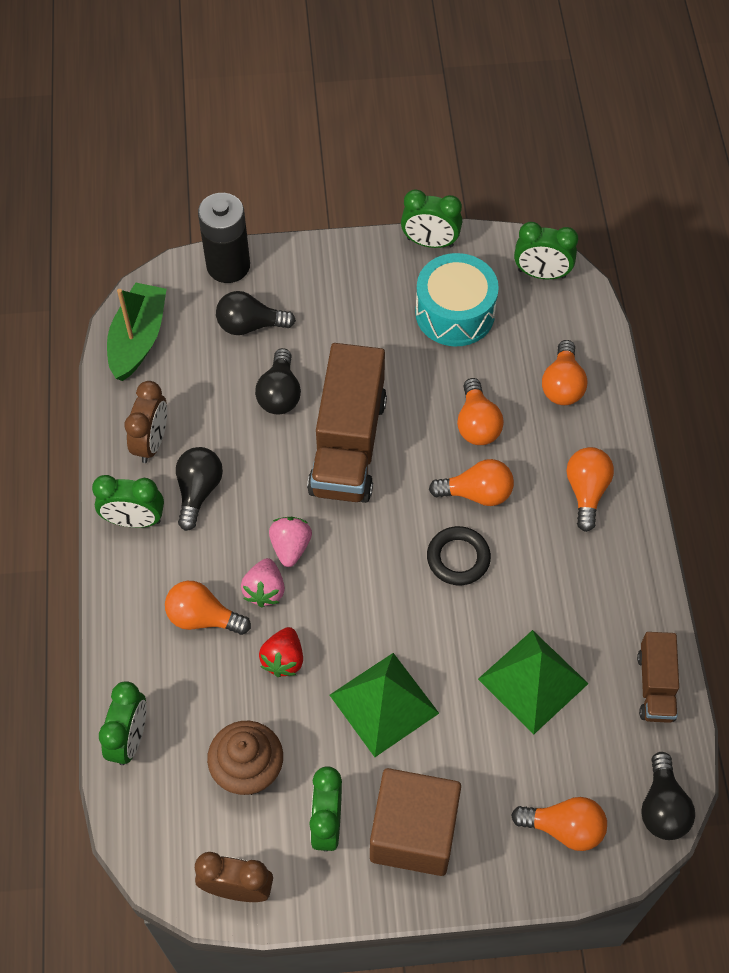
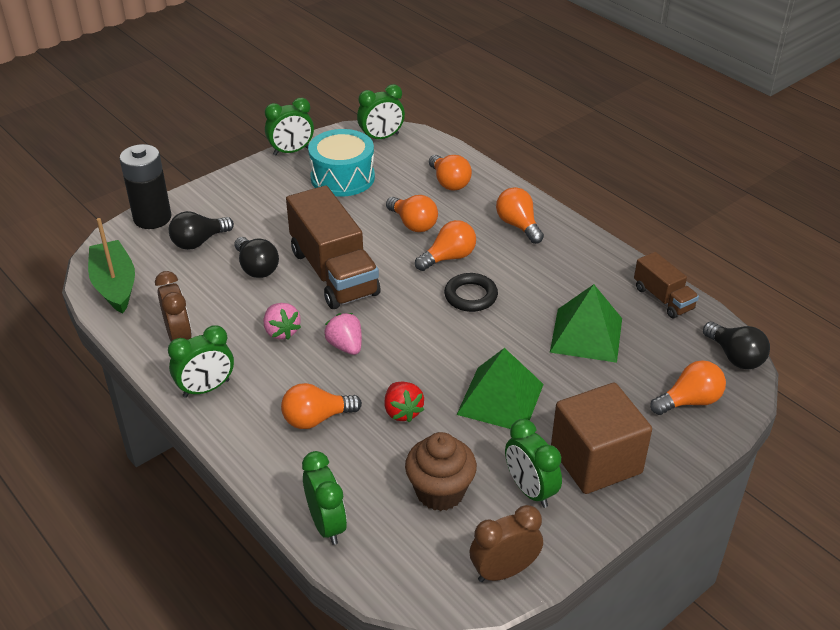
camera: 35 degrees left, 20 degrees down
black light bulb [176,447,223,531] -> none
pink strawberry [241,558,285,607] -> pink strawberry moved to [264,303,301,340]

